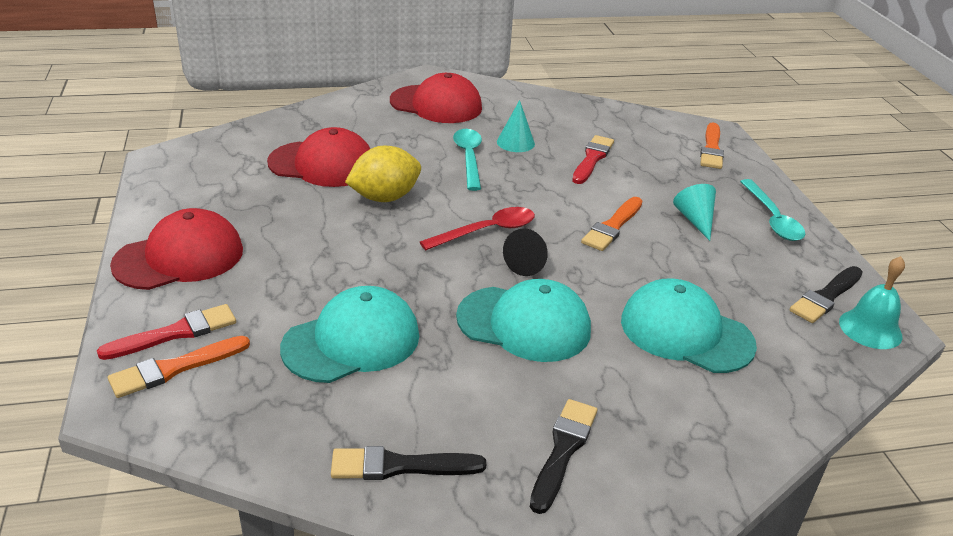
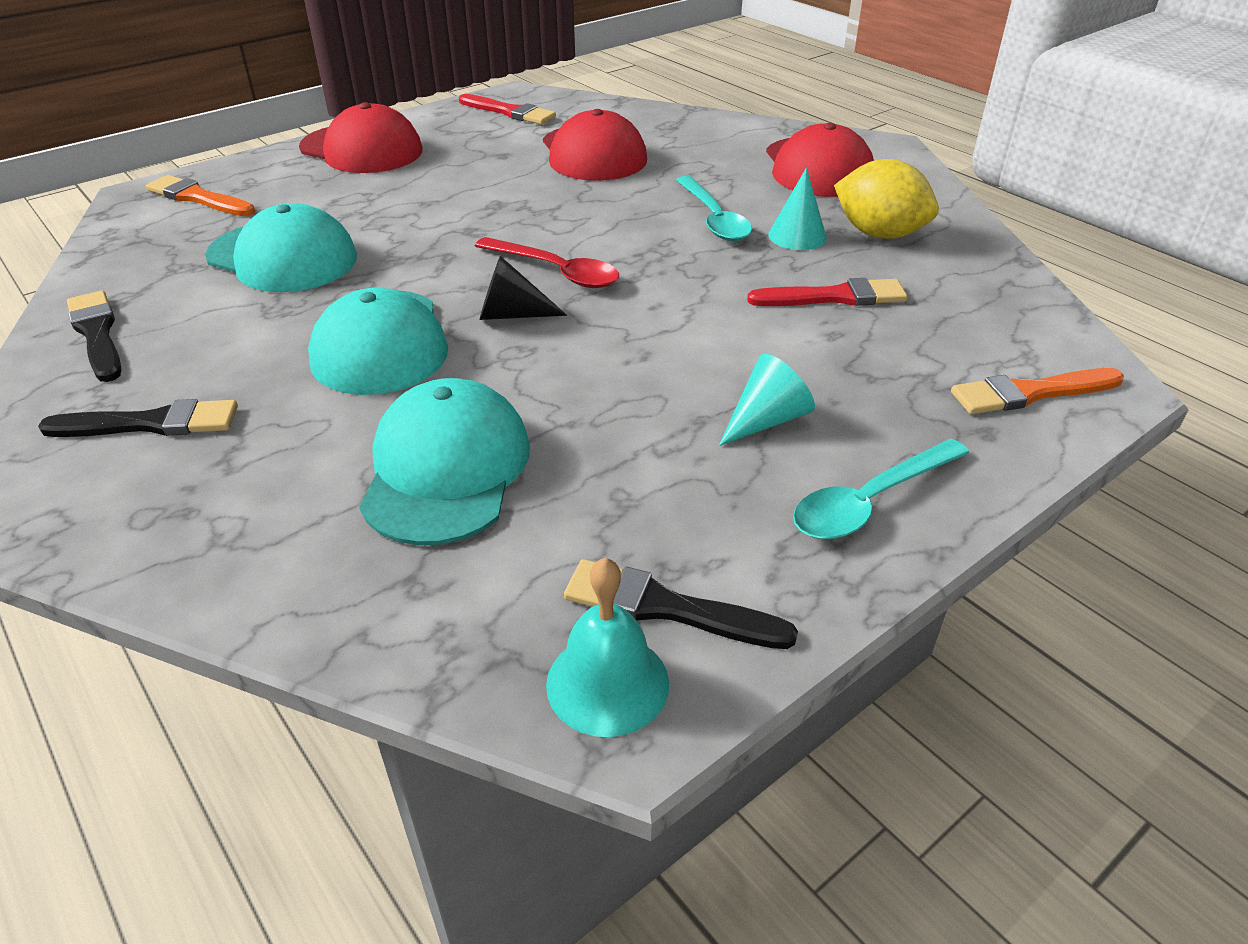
camera: 65 degrees right, 5 degrees up
red brush [97,304,236,360] -> red brush moved to [459,94,556,124]
yellow lemon [345,146,421,202] -> yellow lemon moved to [834,159,939,239]
turquoise spoon [453,129,482,191] -> turquoise spoon turned 105 degrees clockwise [676,176,752,241]
orange brush [581,197,642,251] -> none

